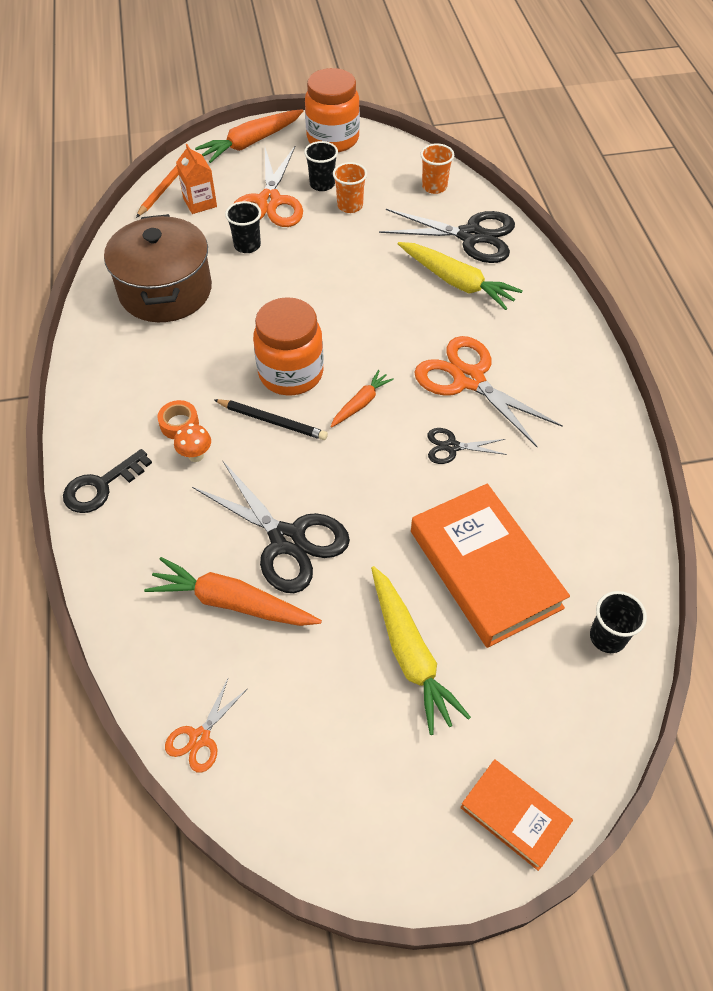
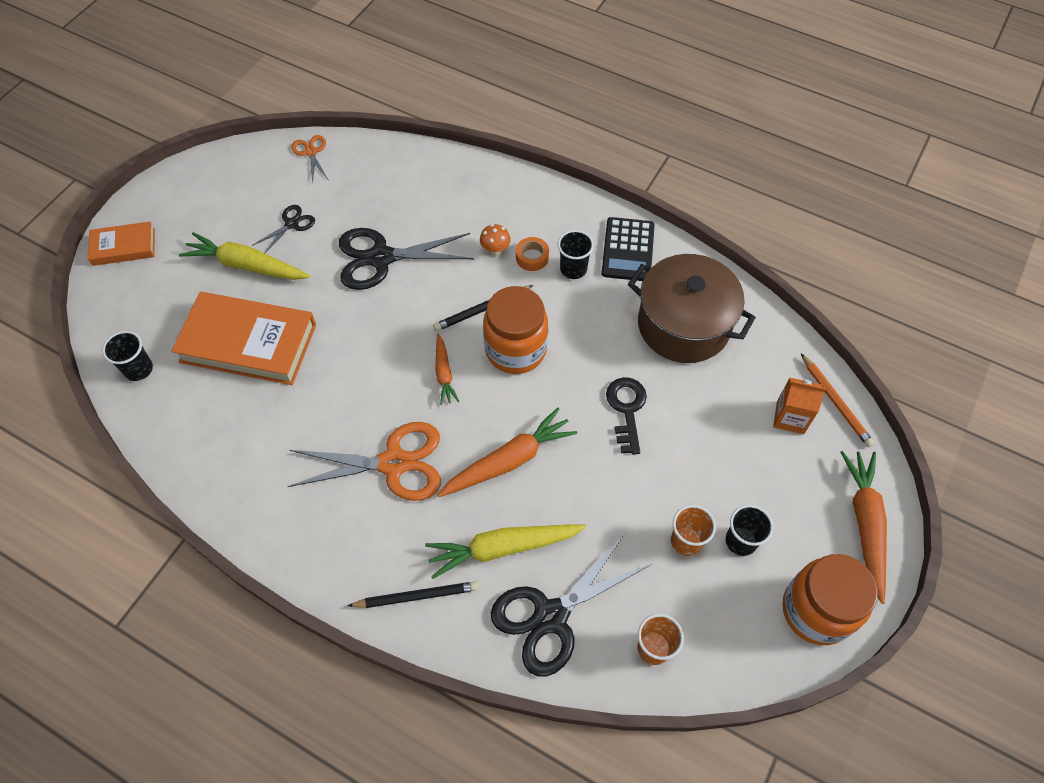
camera: 130 degrees right, 5 degrees up
black key [63,449,152,513] -> black key moved to [606,377,647,455]
orange carrot [144,557,322,626] -> orange carrot moved to [437,408,577,497]
black cup [225,201,261,253] -> black cup moved to [558,230,594,279]
orange scissors [233,146,303,227] -> none
black scissors [428,428,507,464] -> black scissors moved to [252,205,315,253]
none -> black pencil [348,581,479,608]
none -> black calculator [601,217,655,281]

